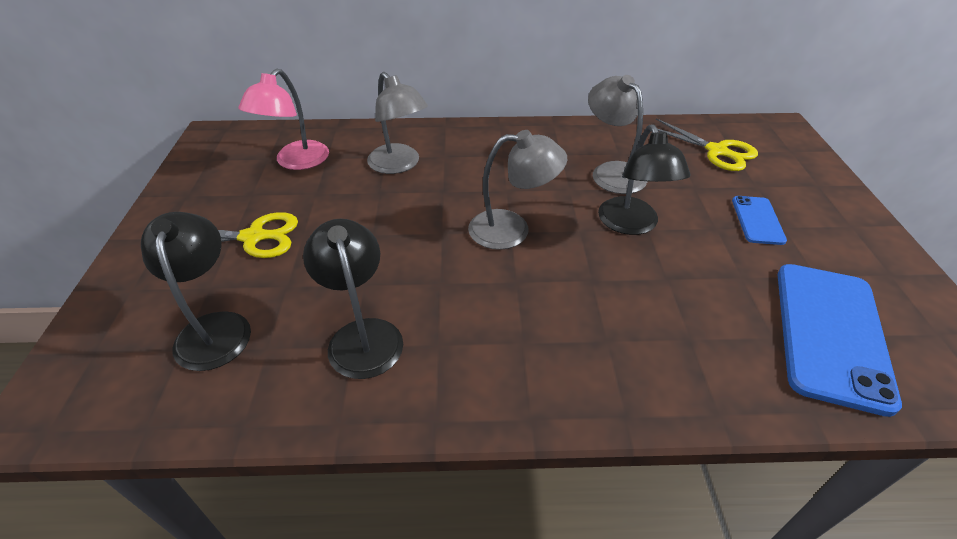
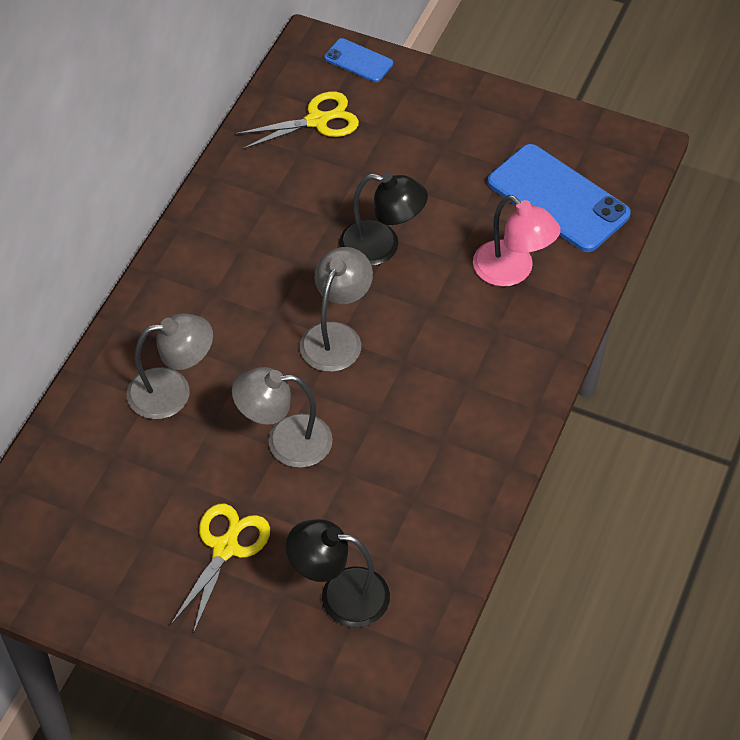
camera: 65 degrees left, 10 degrees up
pink lamp [238,69,329,170] -> pink lamp moved to [473,195,561,287]
black lamp [303,219,403,379] -> none
grey lamp [588,75,647,194] -> grey lamp moved to [232,367,333,468]
blue phone [732,196,787,245] -> blue phone moved to [324,38,393,82]

